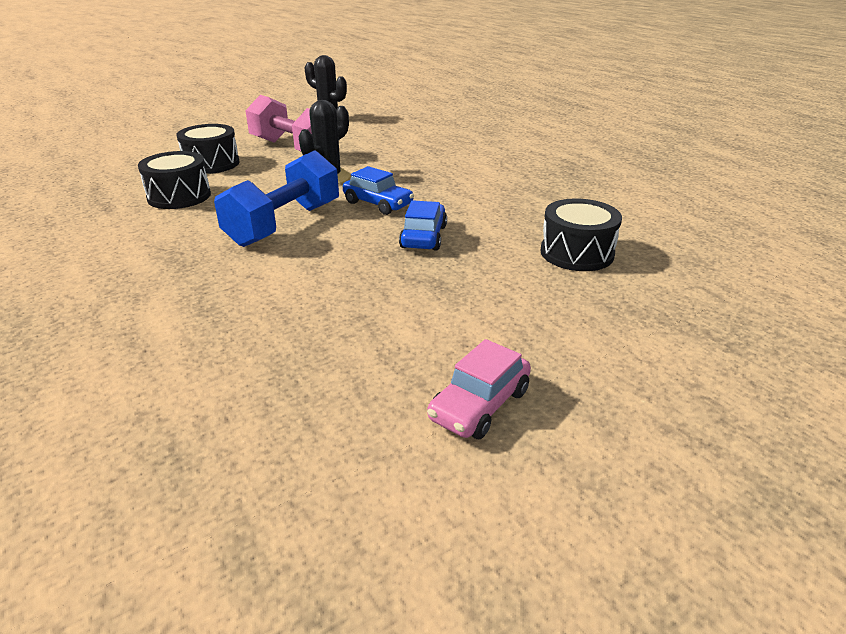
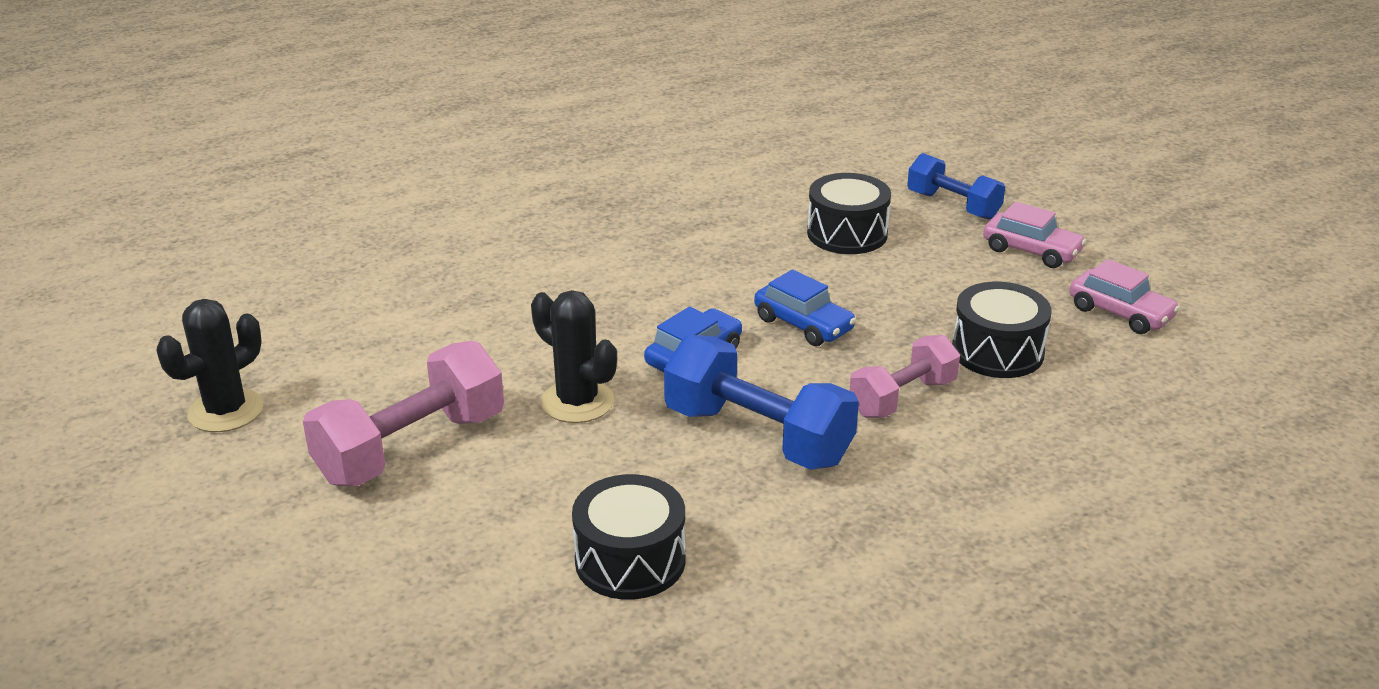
camera: 85 degrees left, 0 degrees up
black drum [176,124,240,174] -> black drum moved to [952,282,1052,378]
blue car [399,200,447,250] -> blue car turned 150 degrees counterclockwise [754,269,857,346]
none -> pink dumbbell [850,335,960,418]
none -> blue dumbbell [907,153,1005,220]
none -> pink car [983,202,1086,268]

